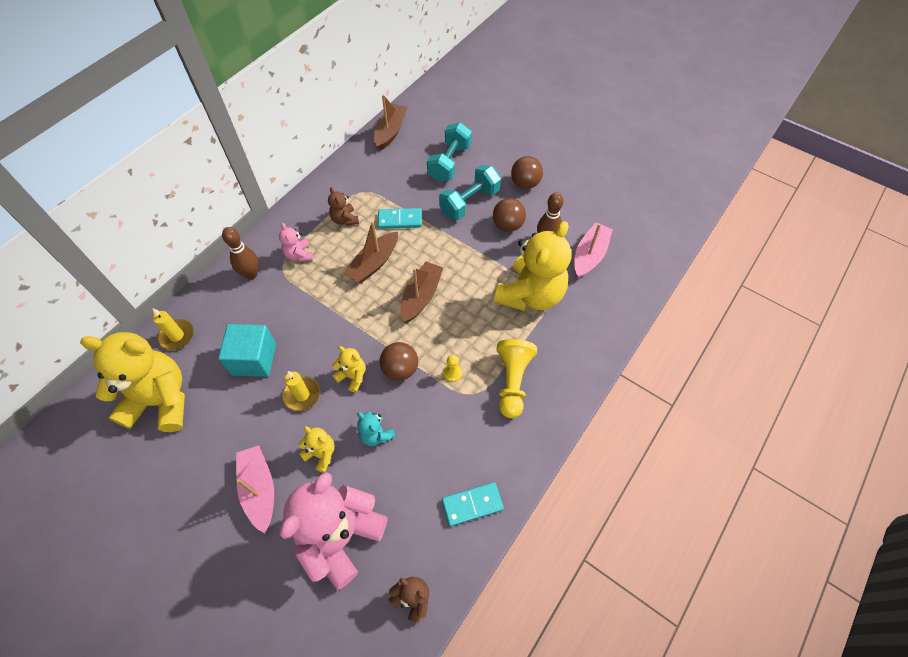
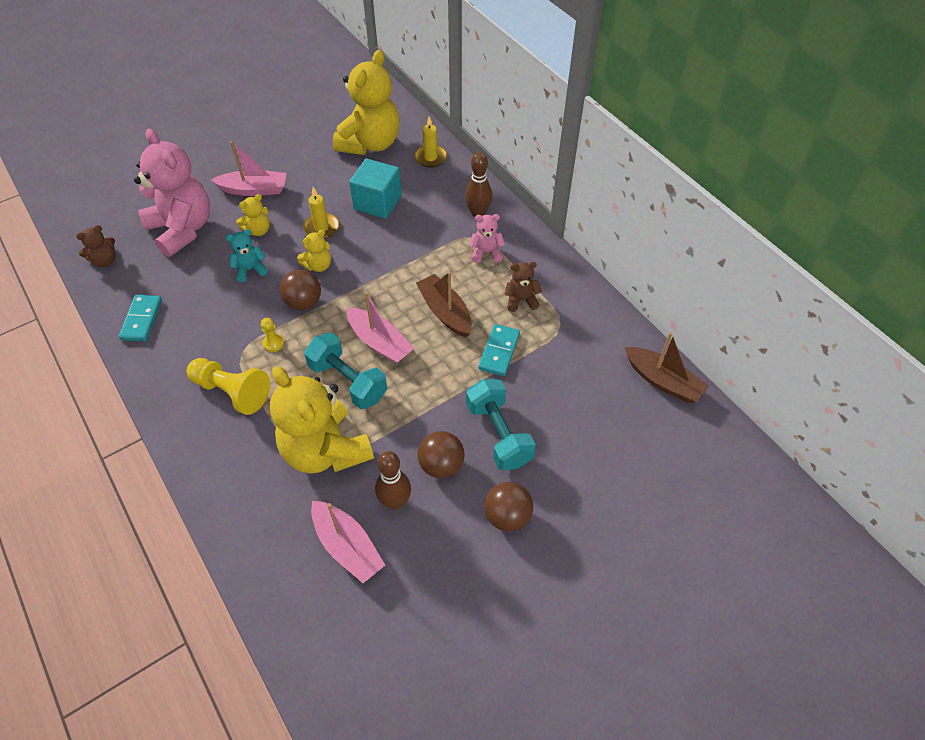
camera: 110 degrees right, 5 degrees down
brown boat [401,262,443,323] -> pink boat [346,292,414,364]
turquoise dumbbell [427,122,472,182] -> turquoise dumbbell moved to [304,332,387,409]

